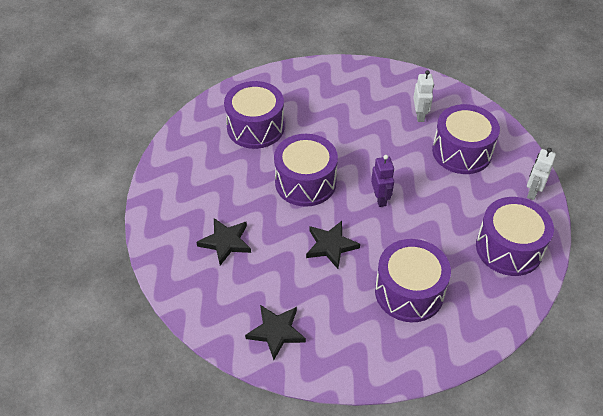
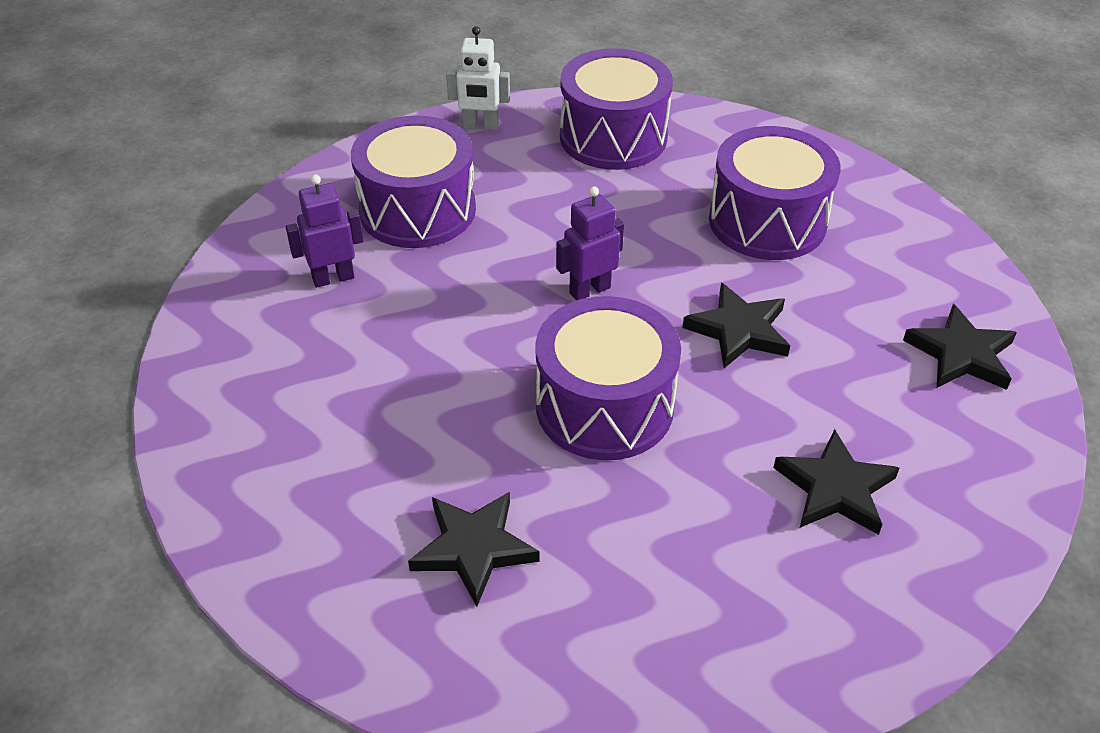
camera: 110 degrees left, 5 degrees down
purple drum [224,81,284,149] -> black star [408,492,540,606]
white robot [413,70,434,122] -> purple robot [286,175,363,288]

